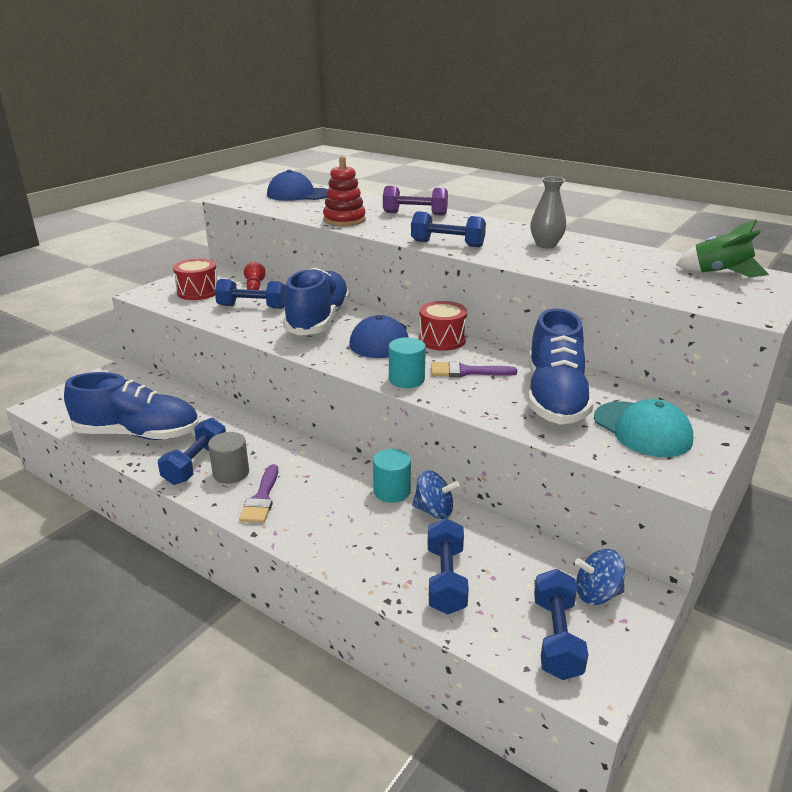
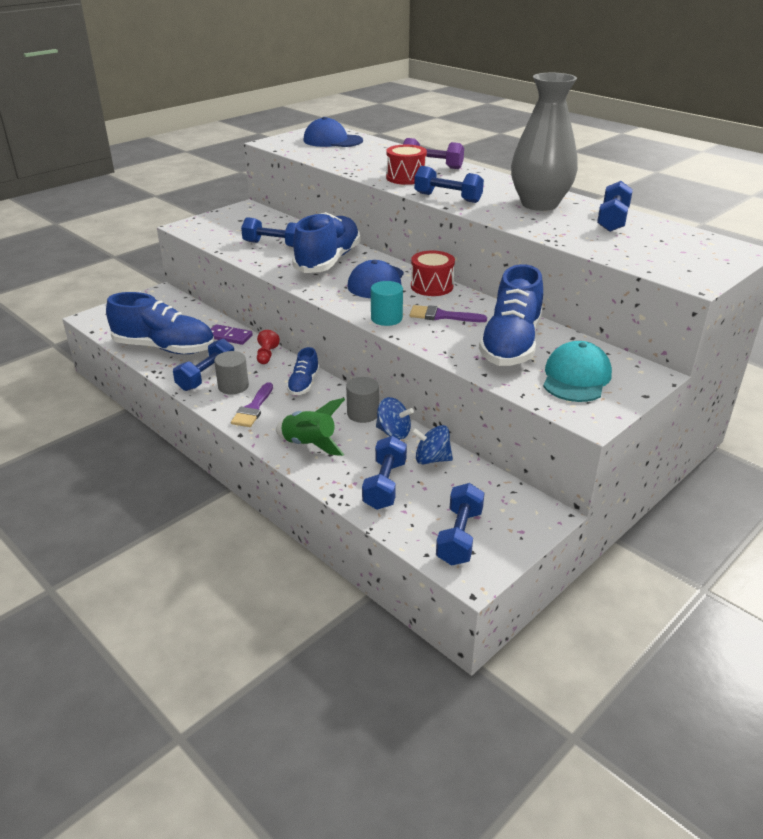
camera: 10 degrees right, 5 degrees up
red drum [173,258,217,300] -> red drum moved to [386,145,427,185]
red pawn [244,262,266,290] -> red pawn moved to [257,330,280,364]
red stacking toy [323,156,366,226] -> none
turquoise cylinder [373,449,411,503] -> grey cylinder [346,377,379,423]
grey vase [530,176,566,248] -> grey vase [511,73,578,211], size x1.95
blue spinning top [575,549,625,605] -> blue spinning top moved to [411,425,453,464]
turquoise cap [594,399,693,457] -> turquoise cap turned 135 degrees counterclockwise [543,341,612,402]
green rocket [676,219,769,277] -> green rocket moved to [276,398,345,456]
none -> purple domino [211,324,253,345]
none -> blue shoe [287,347,320,395]
none -> blue dumbbell [597,181,633,232]

